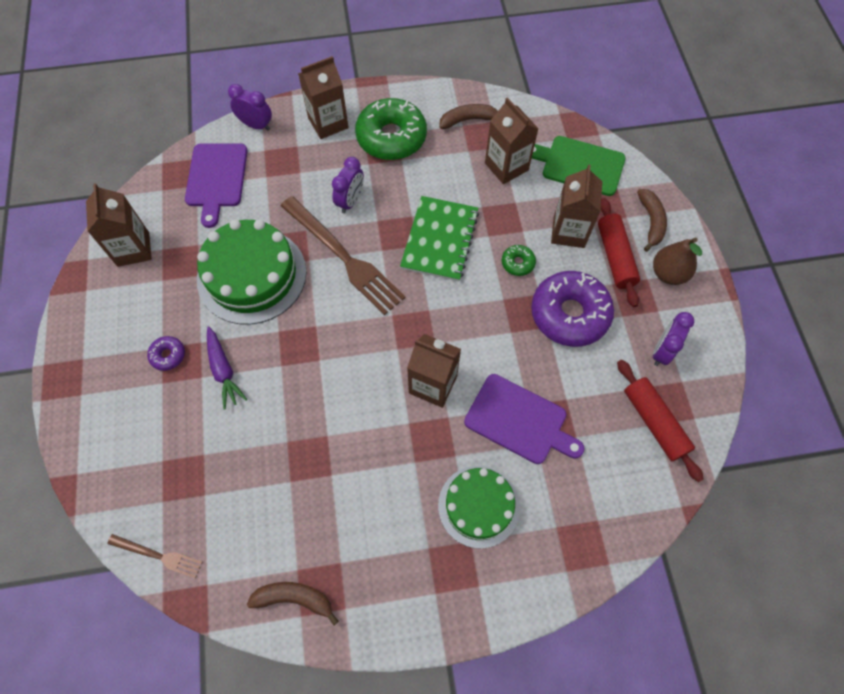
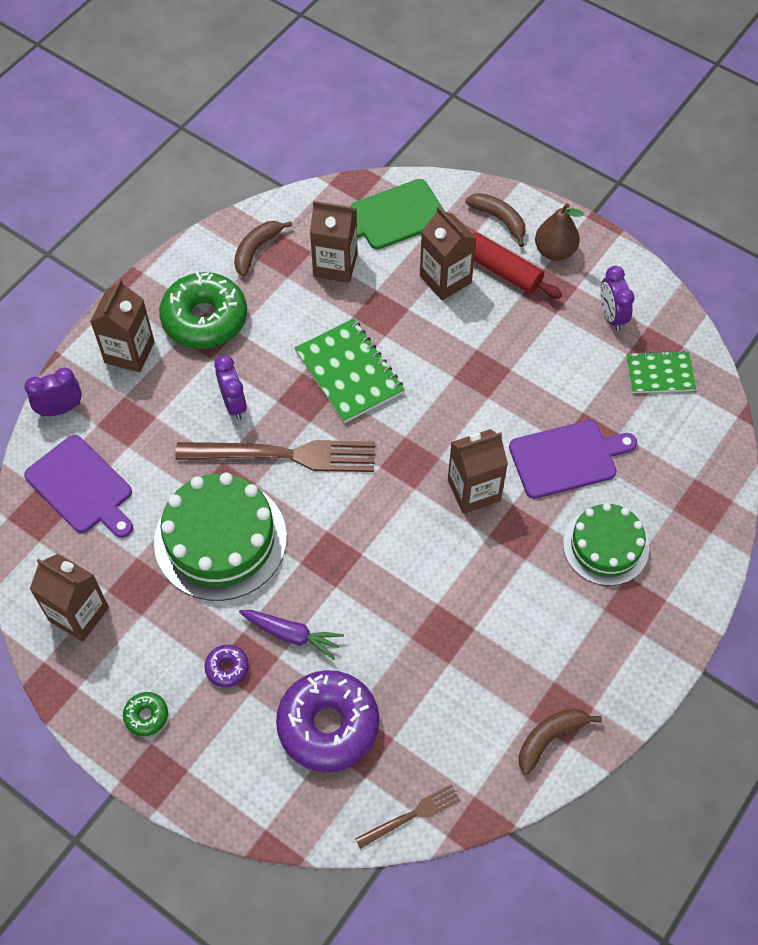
camera: 45 degrees left, 5 degrees down
green donut [502,245,536,276] -> green donut moved to [123,692,168,736]
purple donut [531,271,614,347] -> purple donut moved to [276,670,379,772]
red rolling pin [617,360,704,482] -> green notebook [626,351,696,393]

